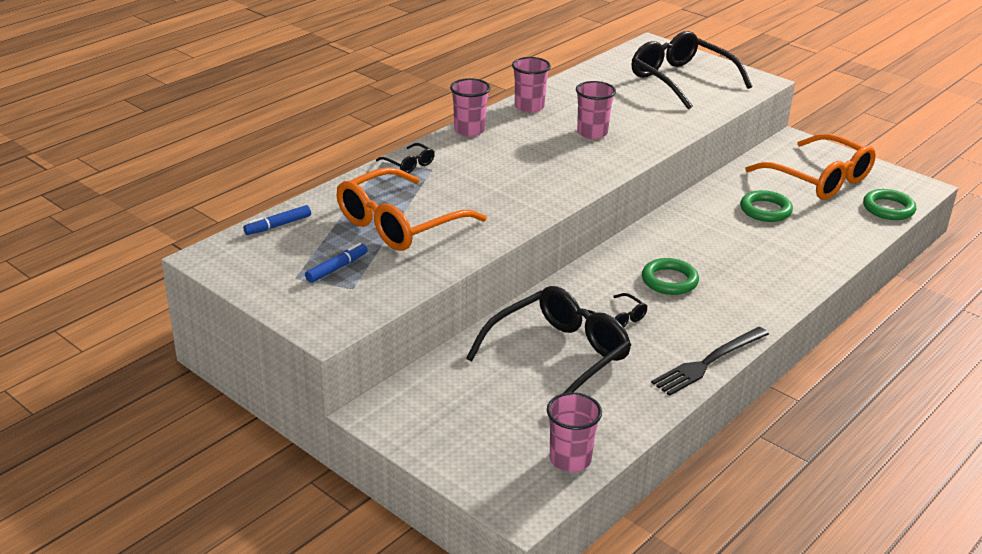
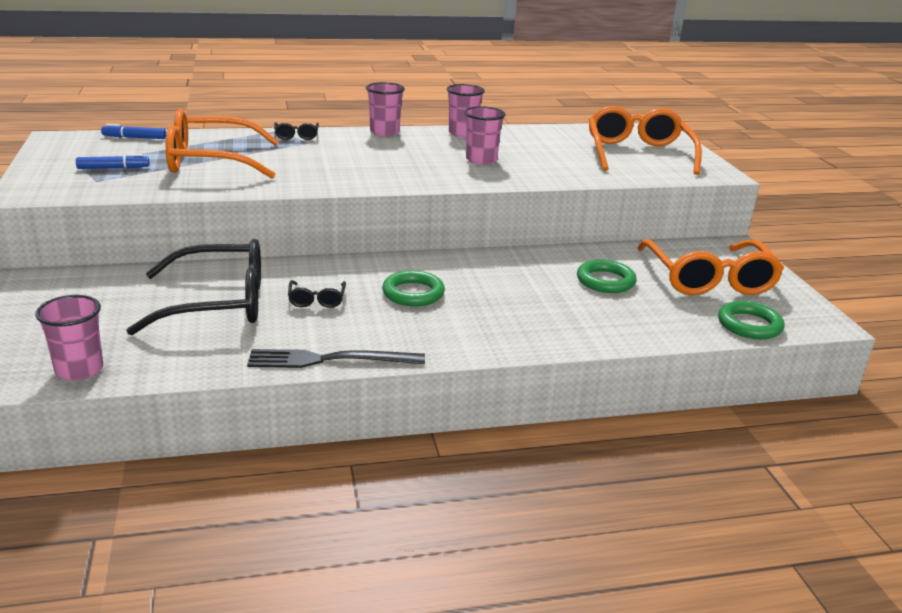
camera: 35 degrees right, 5 degrees down
black glasses [632,31,752,110] -> orange glasses [588,106,702,175]

